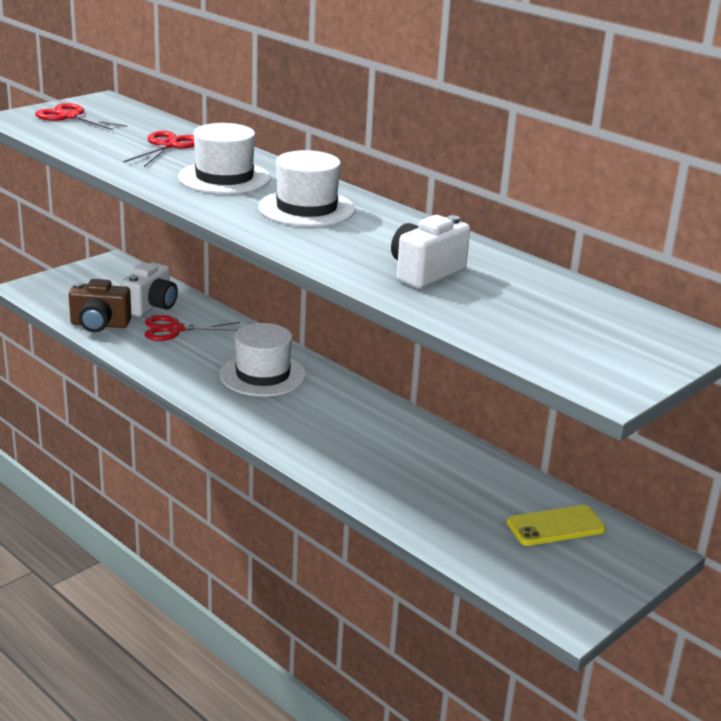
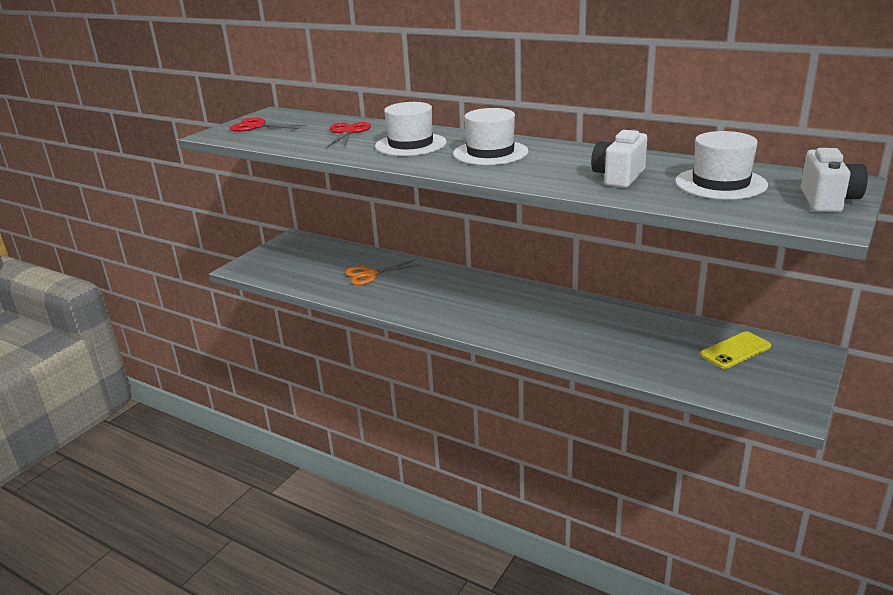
camera: 10 degrees left, 0 degrees up
brown camera [69,279,131,332] -> none
white camera [121,262,178,317] -> white camera moved to [801,148,868,213]
red scissors [145,315,240,341] -> orange scissors [345,260,420,285]
white hat [220,323,306,397] -> white hat moved to [675,131,768,200]

